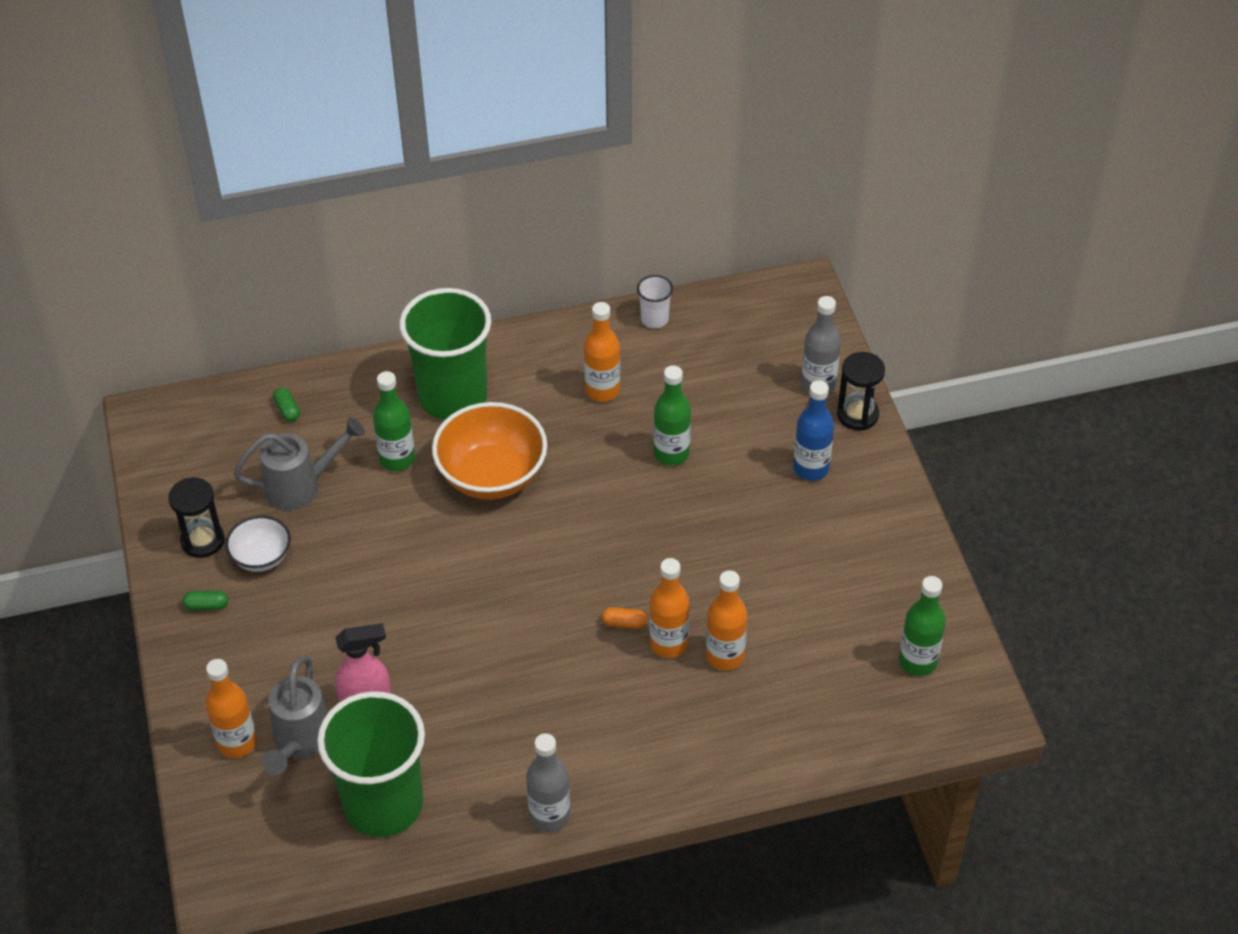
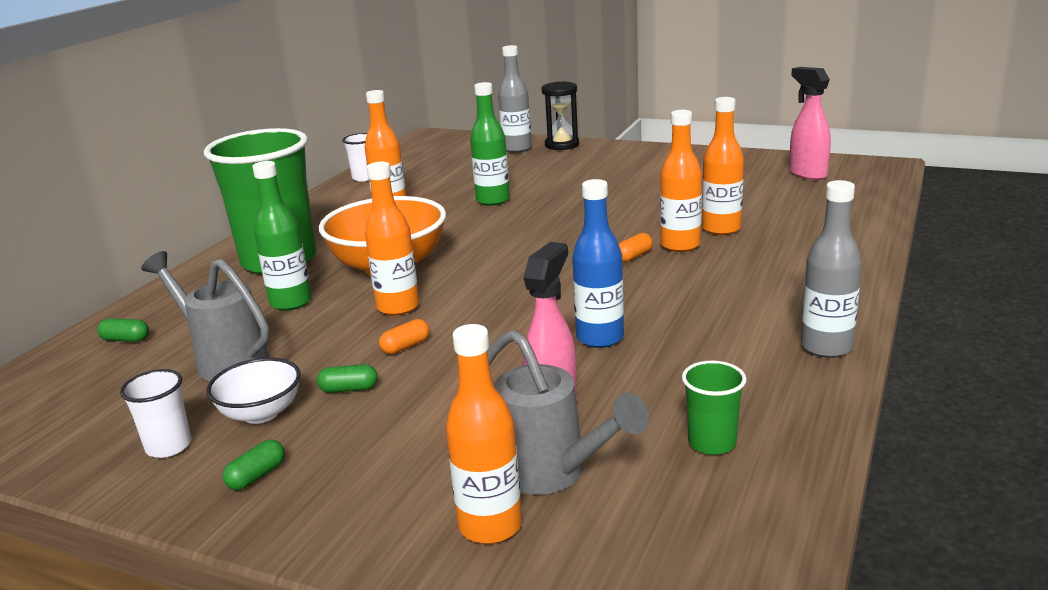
camera: 50 degrees left, 25 degrees down
black hourglass [168,478,225,558] -> white cup [120,369,191,458]
grey watering can [233,417,365,511] -> grey watering can turned 75 degrees counterclockwise [141,251,270,381]
green cup [317,691,425,837] -> green cup [682,361,746,455], size x0.42
blue bottle [793,380,834,481] -> blue bottle moved to [572,179,624,348]
green bottle [899,576,946,676] -> pink spray bottle [789,67,831,180]
none -> green capsule [317,364,378,393]
none -> orange bottle [365,162,419,316]
none -> orange capsule [379,319,430,354]

